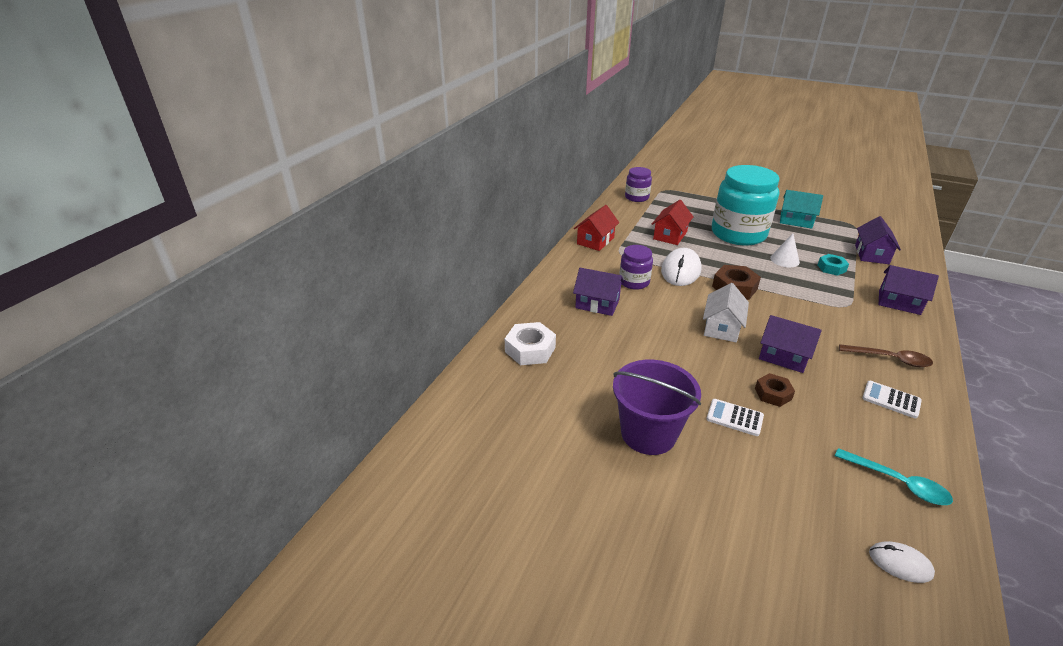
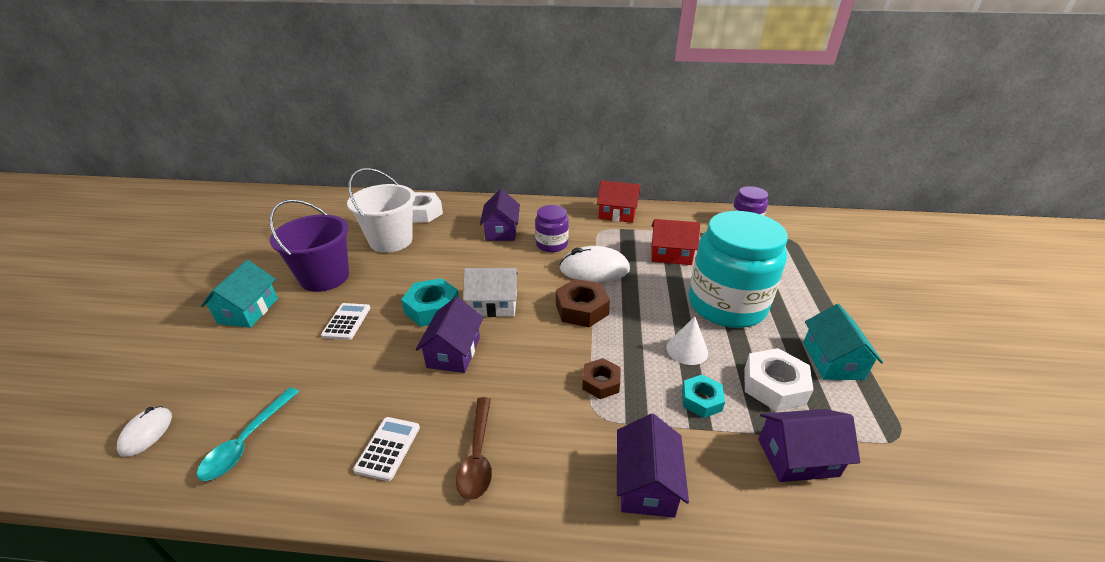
camera: 70 degrees right, 0 degrees up
brown nut [755,373,795,407] -> brown nut moved to [582,358,621,399]
none -> turquoise house [201,260,278,328]
none -> white bucket [347,168,415,253]
none -> turquoise nut [401,278,459,327]
none -> white nut [744,348,814,411]

